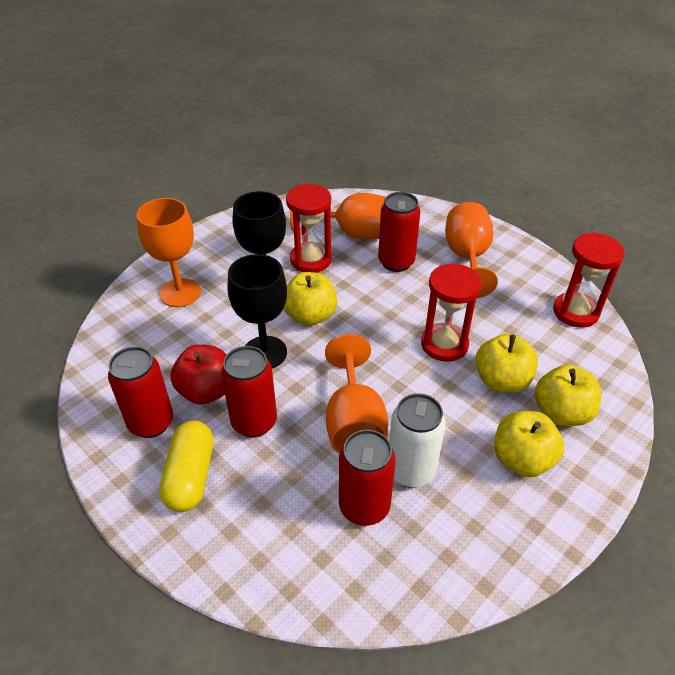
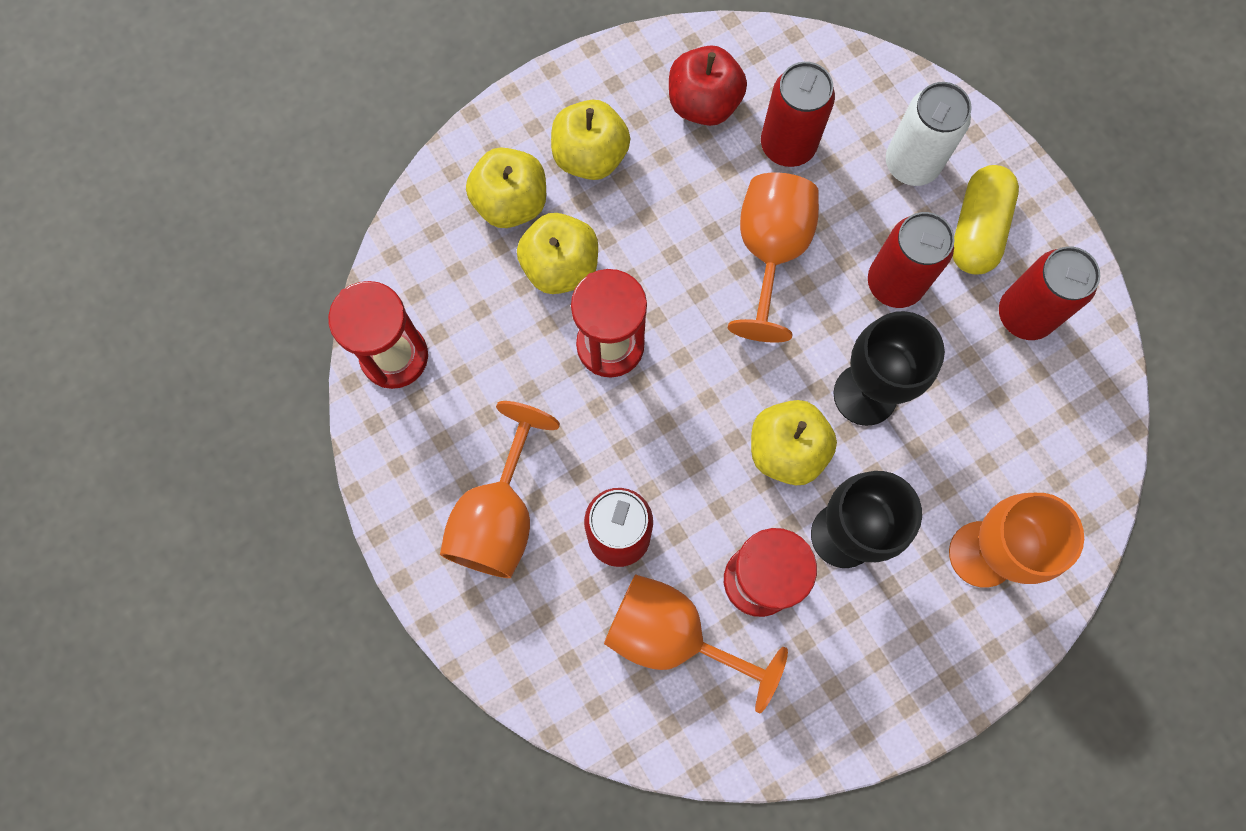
camera: 165 degrees left, 30 degrees up
red apple [170,345,227,405] -> red apple moved to [669,45,747,126]
white can [389,393,446,488] -> white can moved to [885,82,972,186]

